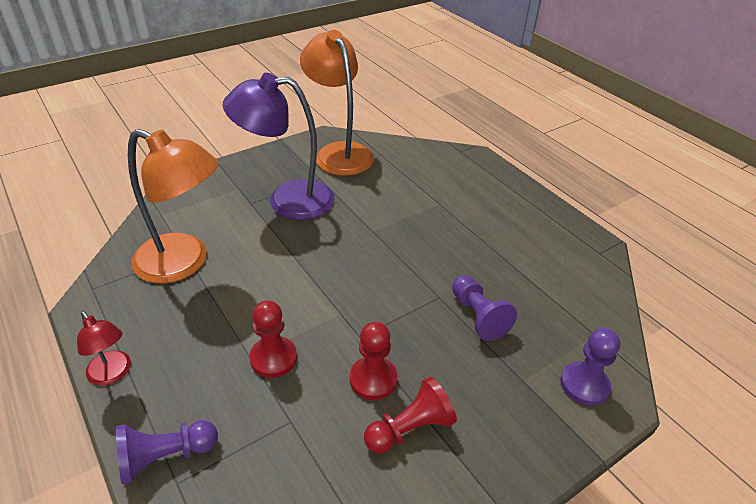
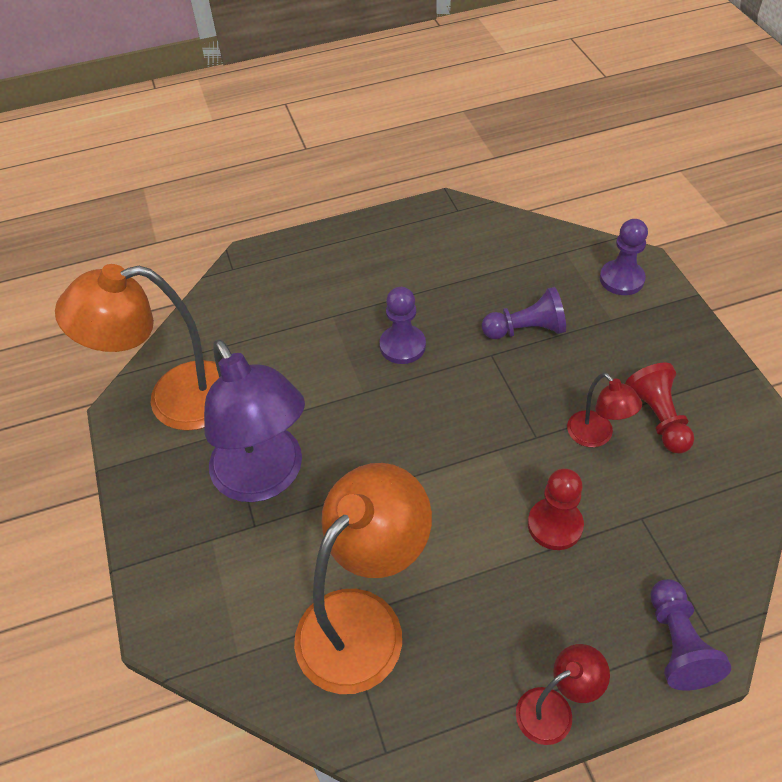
camera: 70 degrees left, 10 degrees up
purple lamp [223,73,335,220] -> purple lamp turned 45 degrees counterclockwise [204,340,305,502]
red pawn [350,322,397,400] -> red lamp [567,373,642,447]
none -> purple pawn [380,287,426,364]

